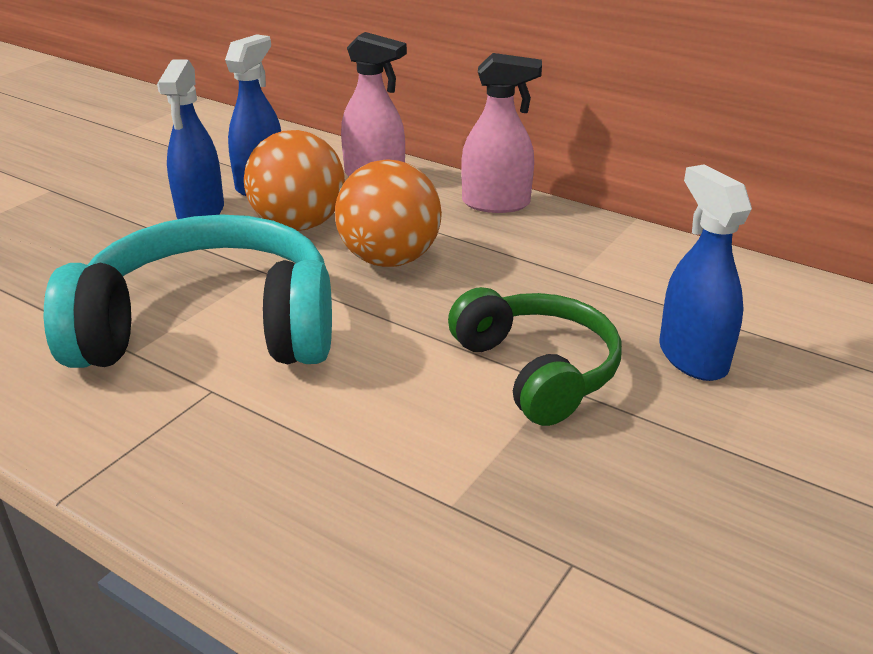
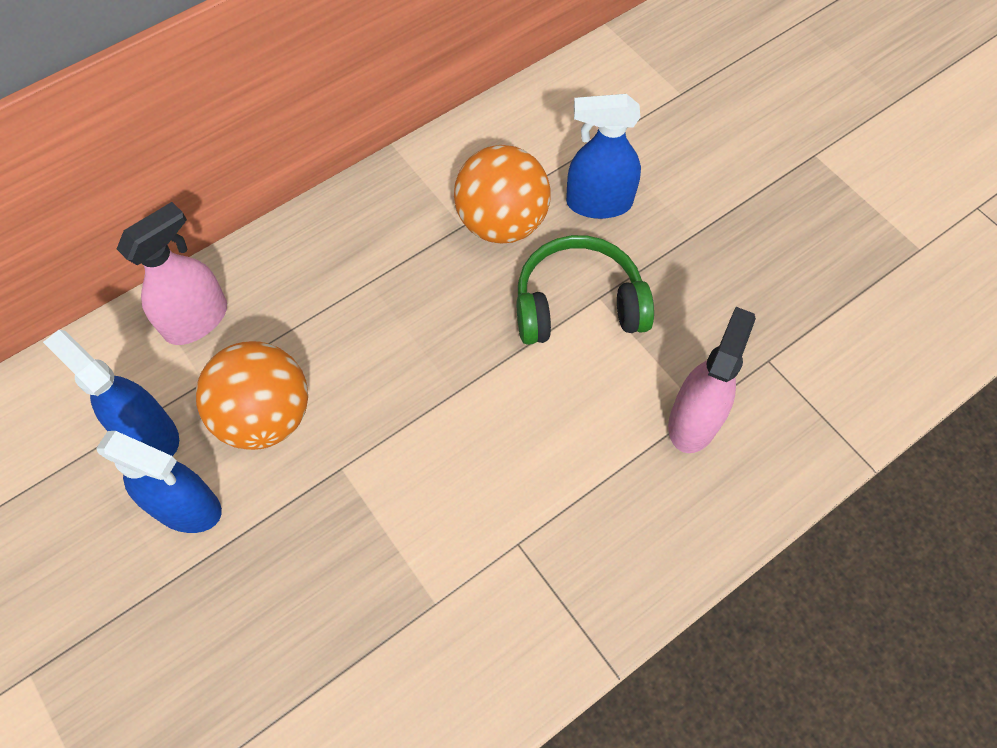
camera: 70 degrees left, 30 degrees up
turquoise headphones [44,214,332,368] -> none
orange ball [335,159,442,267] -> orange ball moved to [454,145,551,244]
pink spray bottle [461,53,542,213] -> pink spray bottle moved to [668,307,756,453]

